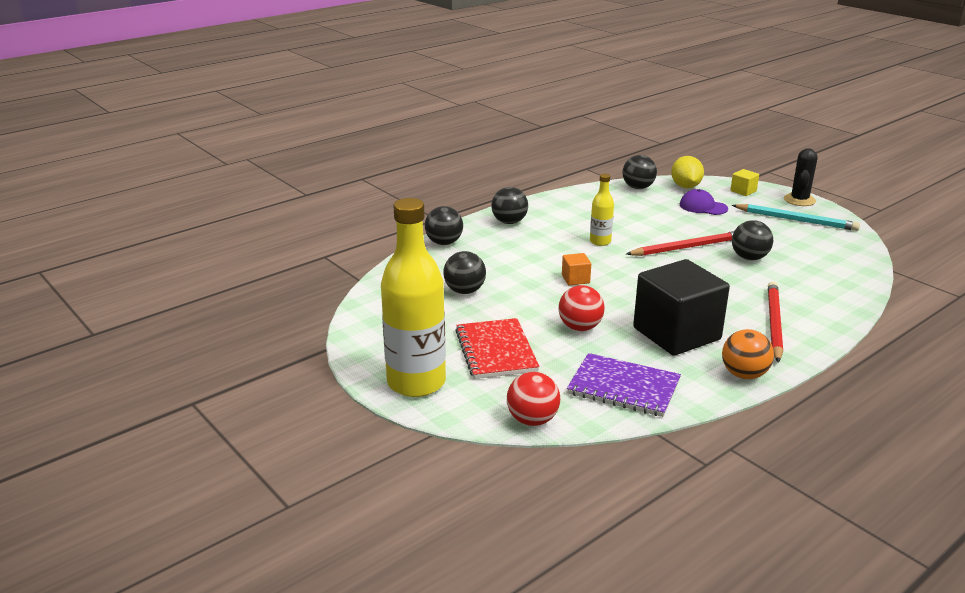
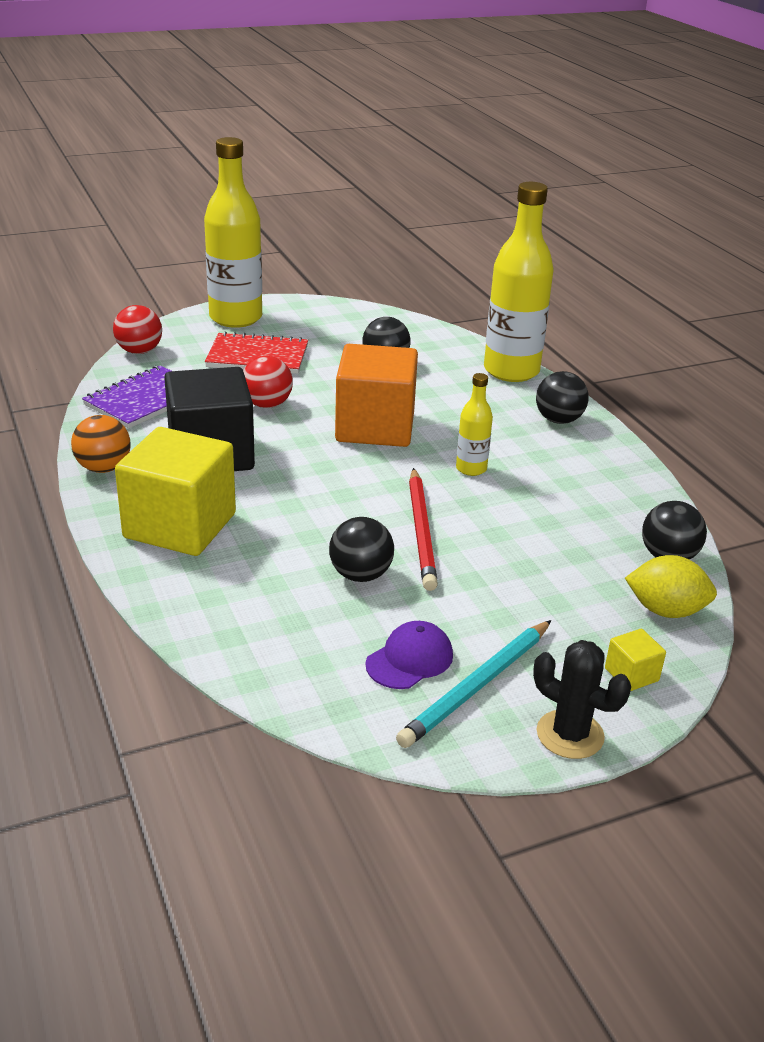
camera: 105 degrees right, 5 degrees up
black ball [425,206,463,245] -> yellow bottle [484,182,554,382]
orange cube [562,253,591,285] -> orange cube [335,344,418,447], size x2.47
purple cap [680,189,728,215] -> purple cap moved to [366,621,453,689]
red pencil [768,282,783,363] -> yellow cube [115,427,236,556]

